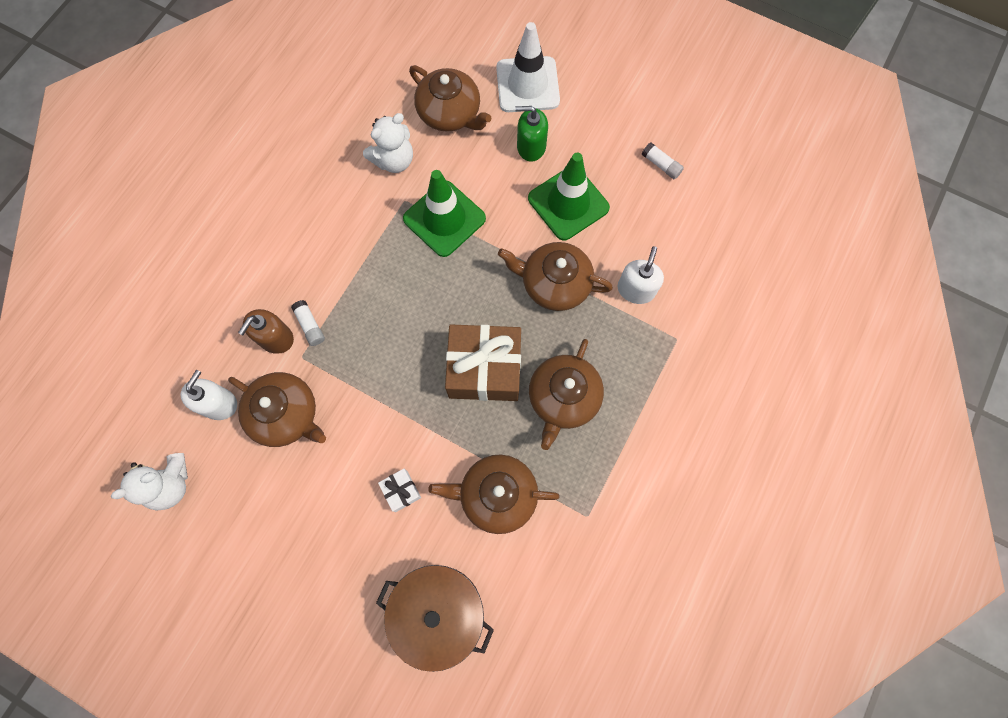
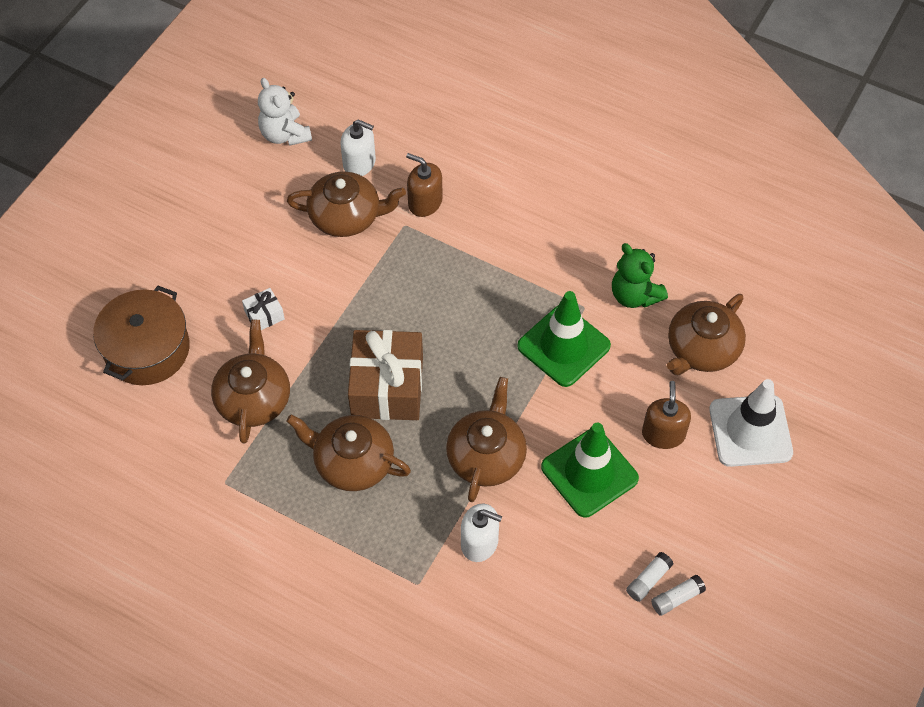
camera: 90 degrees right, 15 degrees down
brown teapot [228,372,326,447] -> brown teapot turned 120 degrees counterclockwise [287,171,406,237]
white glue stick [291,300,325,346] -> white glue stick moved to [651,575,706,616]
white teddy bear [363,113,413,173] -> green teddy bear [612,243,668,308]
green soap dispenser [515,106,548,162] -> brown soap dispenser [642,381,691,449]

